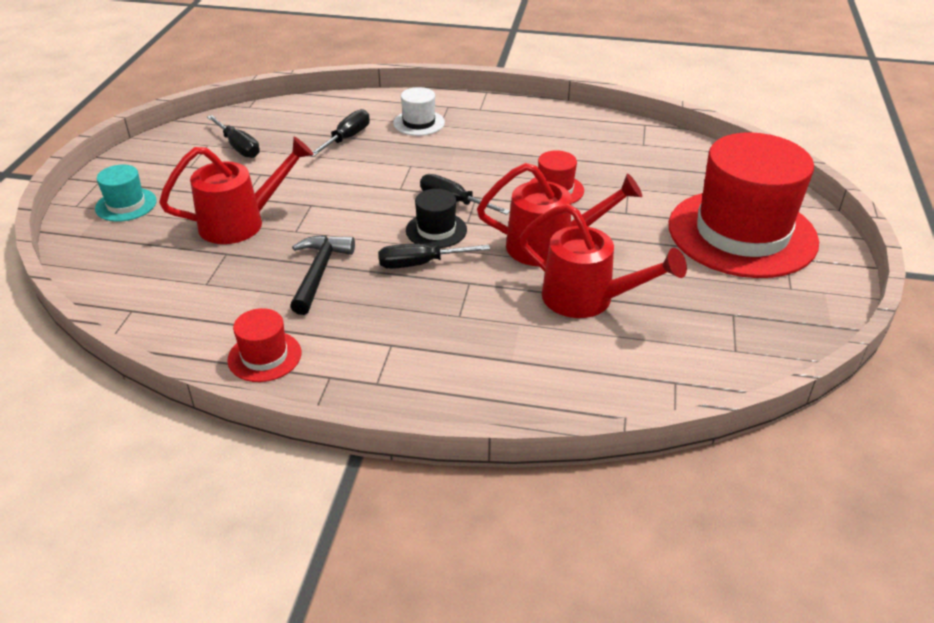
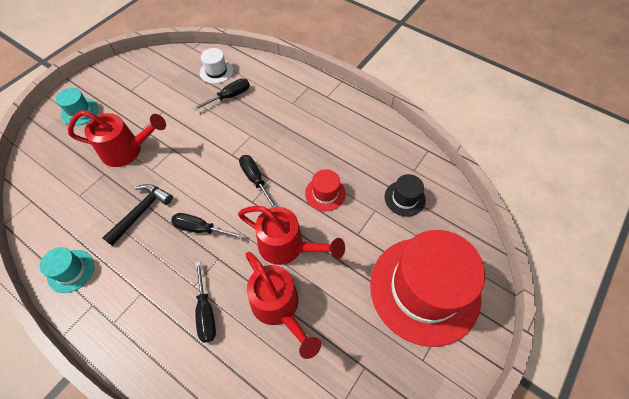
camera: 25 degrees right, 20 degrees up
black screwdriver [207,115,260,158] -> black screwdriver moved to [195,261,216,343]
red hat [227,308,301,382] -> turquoise hat [40,247,94,293]
white hat [393,87,445,136] -> white hat moved to [200,48,233,84]
black hat [406,189,467,248] -> black hat moved to [385,174,426,217]

